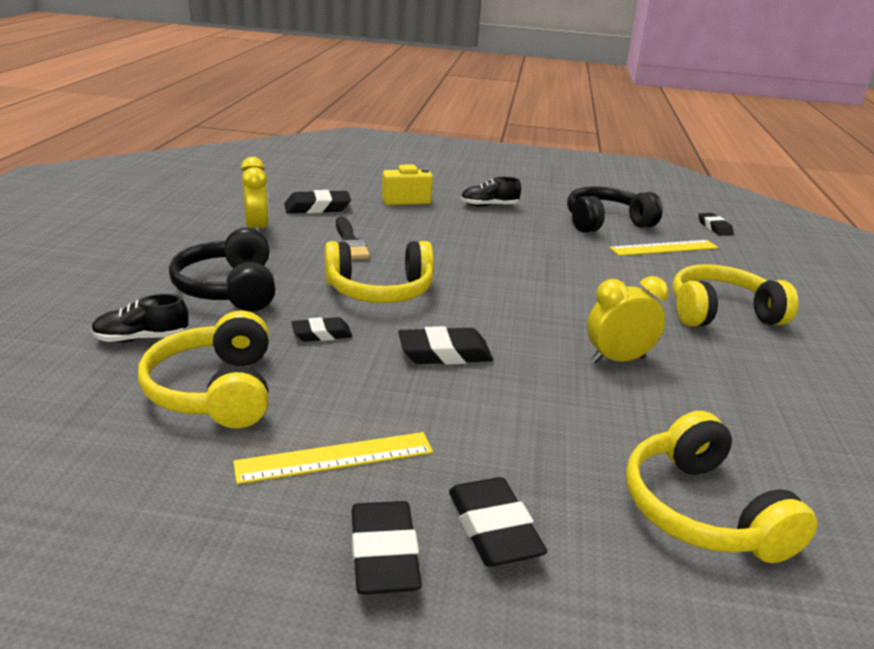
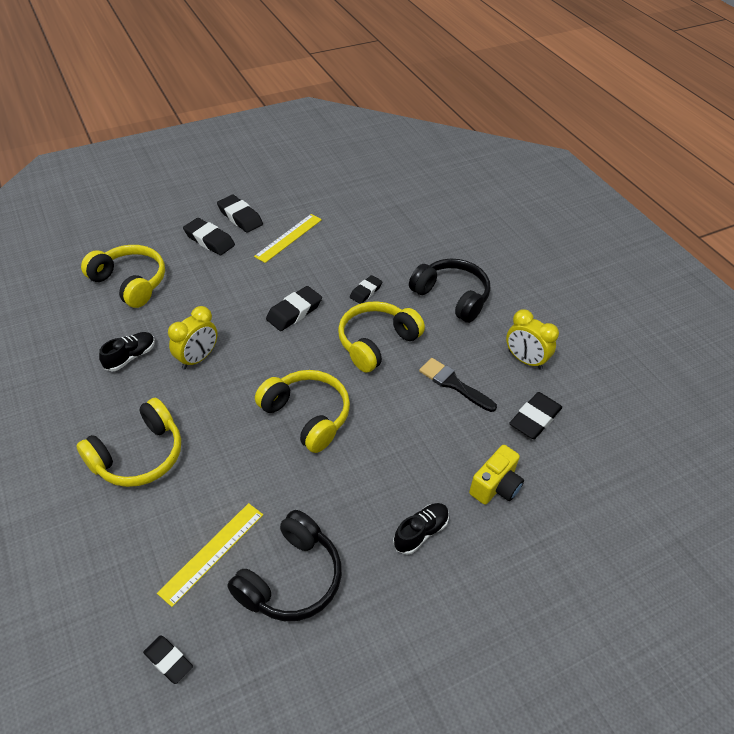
camera: 145 degrees right, 20 degrees up
black shoe [91,294,189,342] -> black shoe moved to [99,332,155,371]
yellow headphones [138,310,269,428] -> yellow headphones moved to [255,370,350,453]

